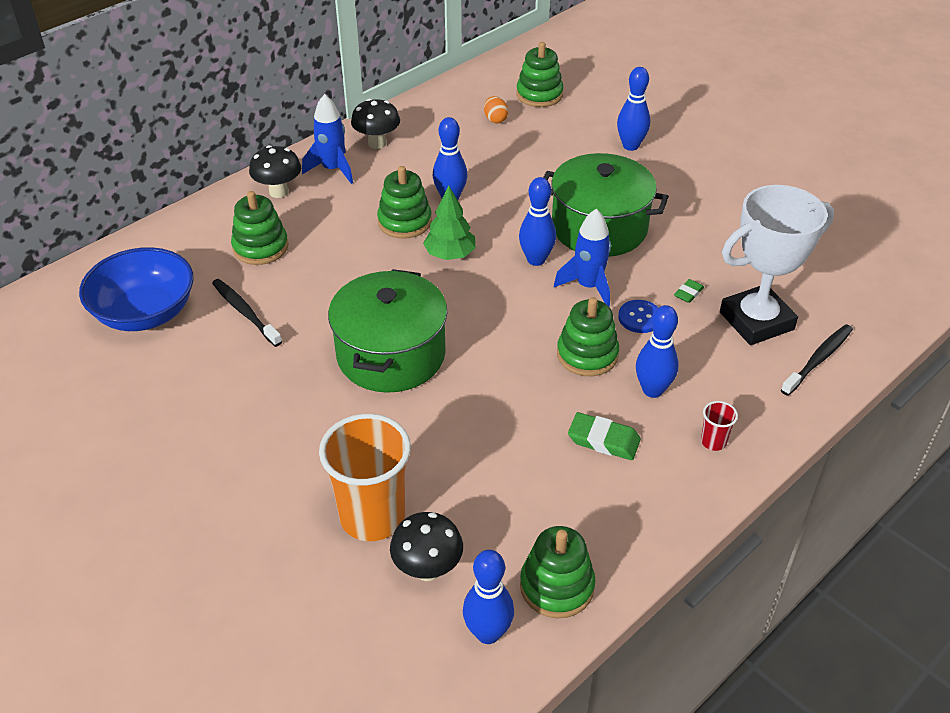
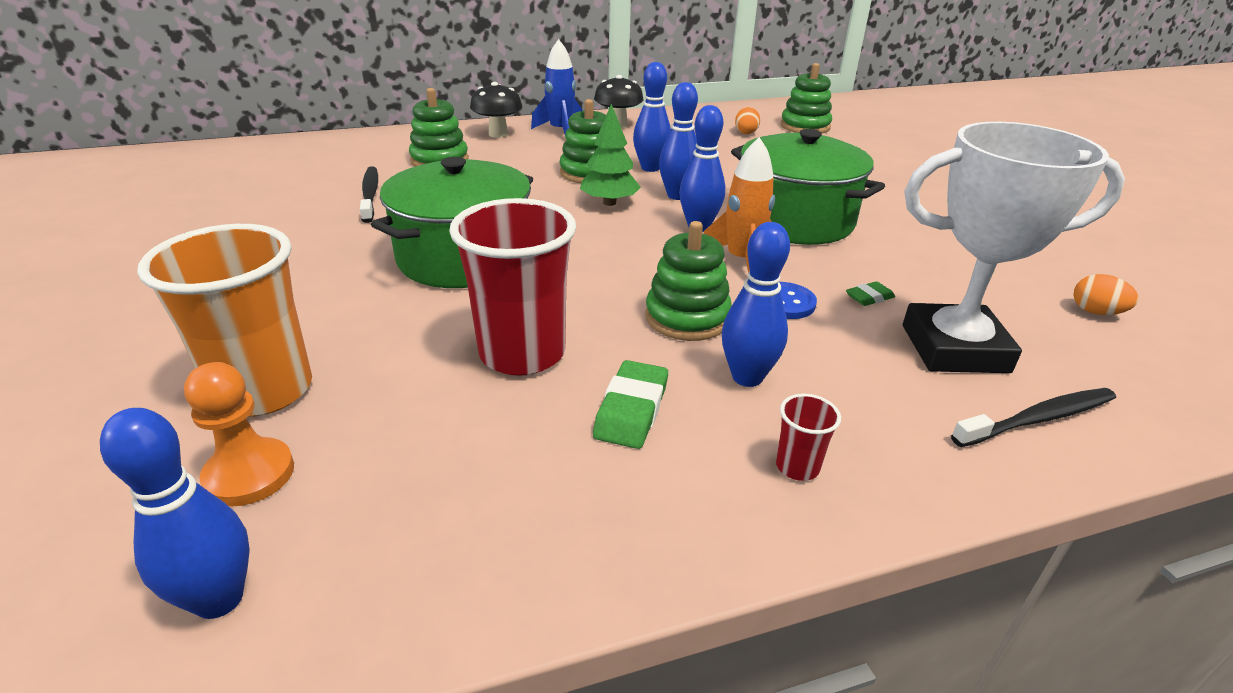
camera: 25 degrees right, 10 degrees down
blue bowl [79,247,194,331] -> none
black mushroom [390,512,463,581] -> orange pawn [184,362,294,507]
green stacking toy [520,526,596,618] -> none
blue rocket [554,209,611,307] -> orange rocket [703,137,775,272]
green eraser [568,412,641,460] -> green eraser turned 60 degrees clockwise [593,360,668,449]
blue bowling pin [617,67,650,151] -> blue bowling pin moved to [659,82,698,200]
none -> red cup [449,198,576,376]
none -> orange egg [1073,274,1139,315]

